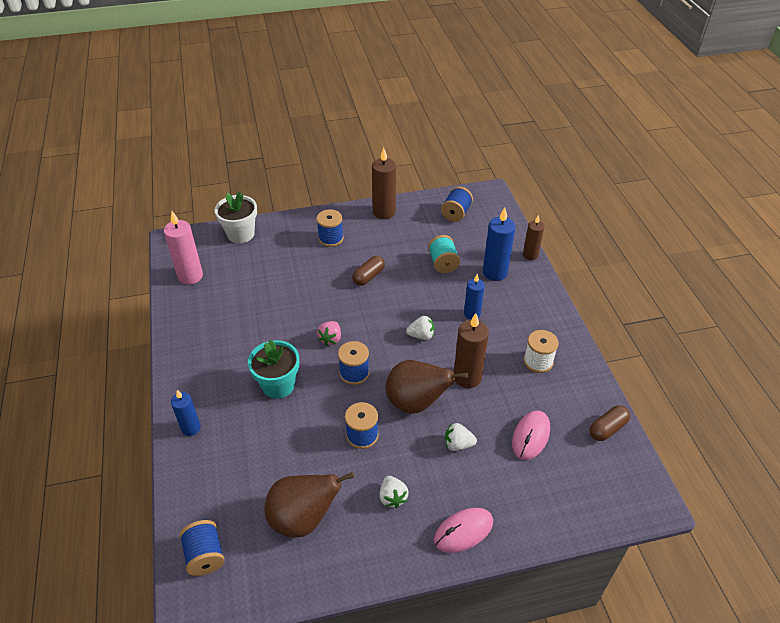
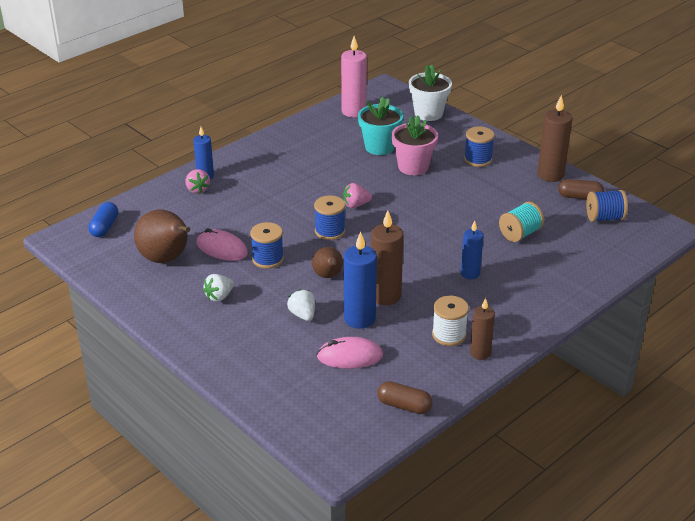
camera: 60 degrees right, 10 degrees down
blue spool [180,520,225,576] -> blue capsule [89,202,119,237]
turquoise flower pot [248,340,299,399] -> turquoise flower pot moved to [358,97,403,155]
brown capsule [352,256,385,286] -> brown capsule moved to [558,179,604,200]
brown pear [386,360,468,414] -> brown pear [312,247,343,278], size x0.57
white strawberry [406,316,435,340] -> none
pink mouse [434,508,493,553] -> pink mouse moved to [197,228,248,261]
blue candle [483,207,515,281] -> blue candle moved to [344,231,377,329]
brown candle [523,215,544,260] -> brown candle moved to [470,298,495,360]
none -> pink strawberry [186,169,210,194]
none -> pink flower pot [392,115,438,175]

